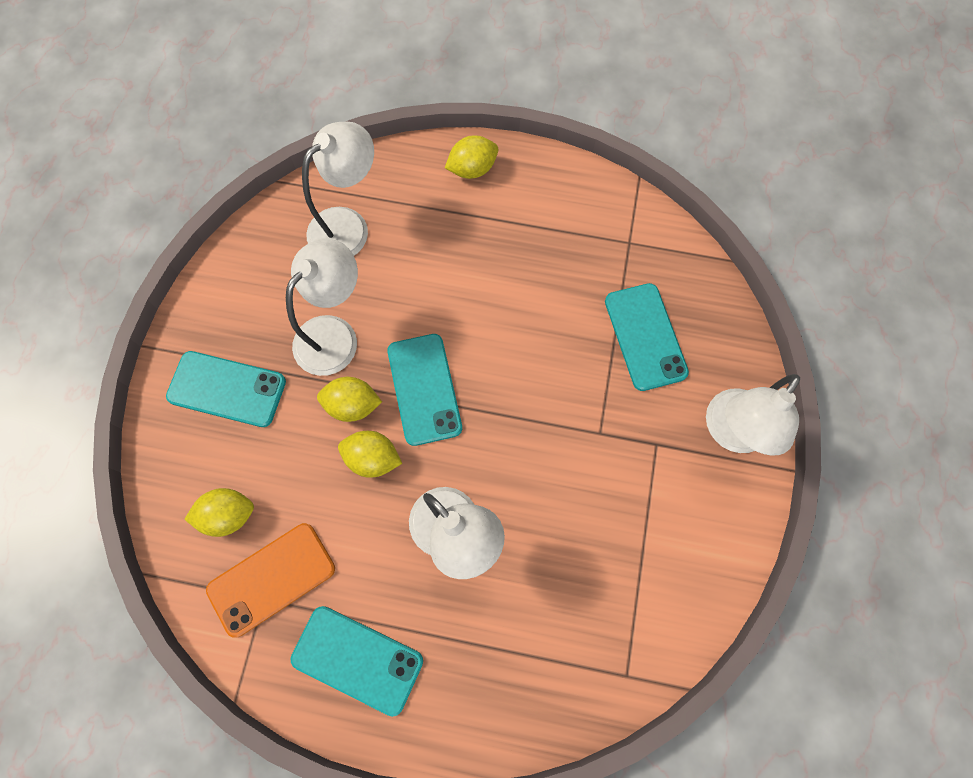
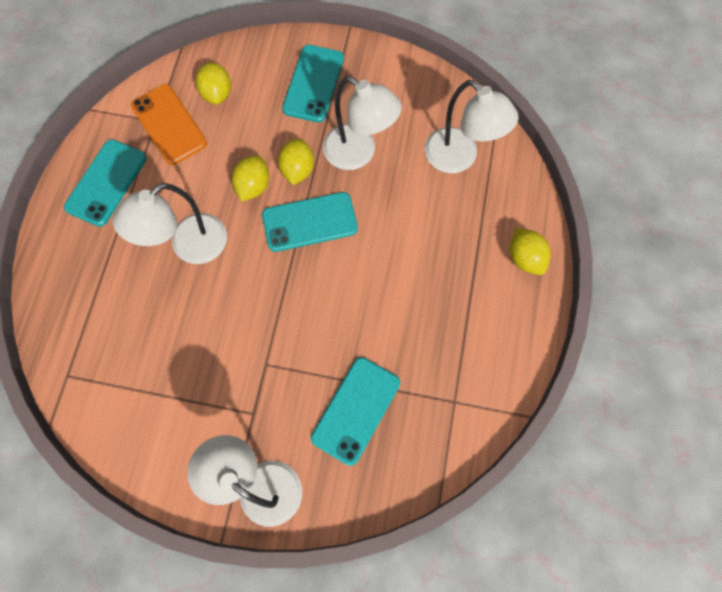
camera: 90 degrees right, 0 degrees up
turquoise phone [605,283,689,391] -> turquoise phone turned 45 degrees counterclockwise [311,357,400,466]

